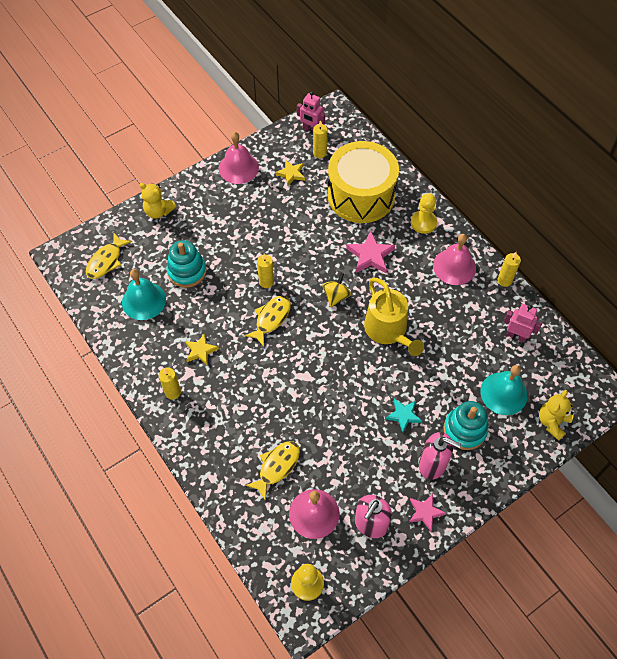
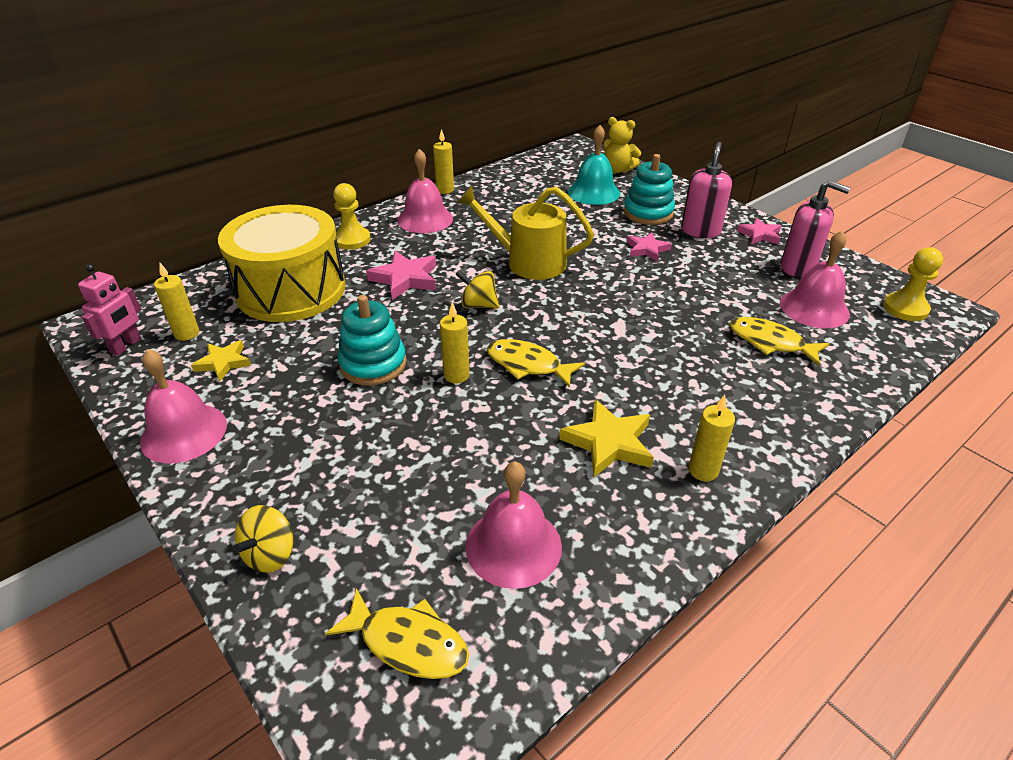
camera: 95 degrees left, 20 degrees down
turquoise bell [122,269,166,320] -> pink bell [466,461,562,589]
yellow teddy bear [139,183,176,219] -> yellow spinning top [233,505,293,573]
turquoise stacking toy [167,240,207,288] -> turquoise stacking toy moved to [338,295,407,386]
yellow star [185,333,219,366] -> yellow star [559,399,654,477], size x1.51
yellow watering can [364,277,424,356] -> yellow watering can turned 135 degrees counterclockwise [457,186,594,280]
turquoise star [386,399,422,432] -> pink star [627,233,672,262]
pink robot [504,304,542,342] -> none

